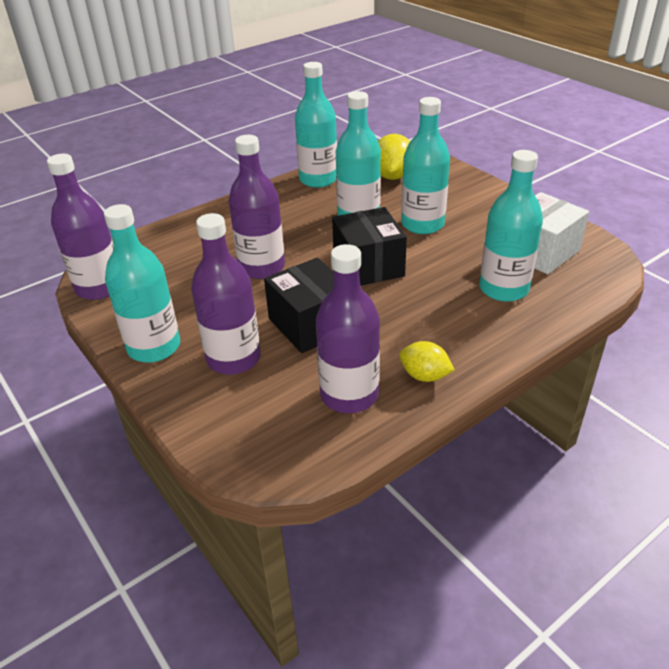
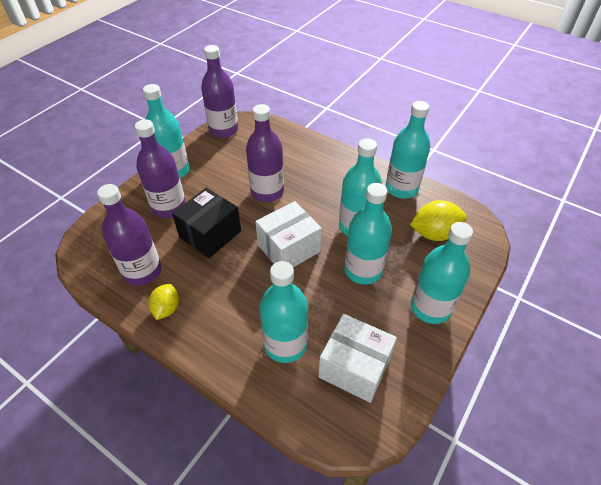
camera: 70 degrees right, 10 degrees up
black box [332,207,407,286] -> white box [255,201,322,267]
none -> turquoise bottle [411,222,473,324]

